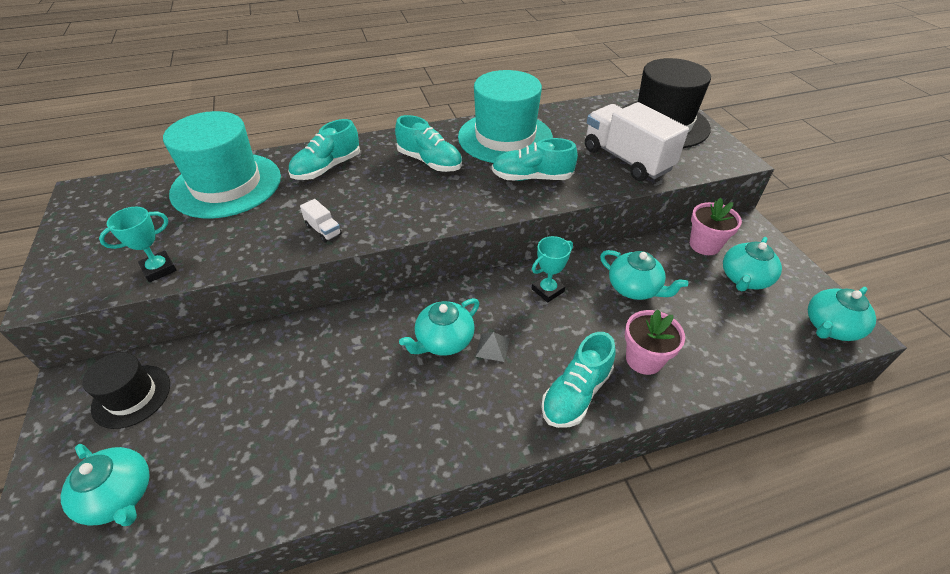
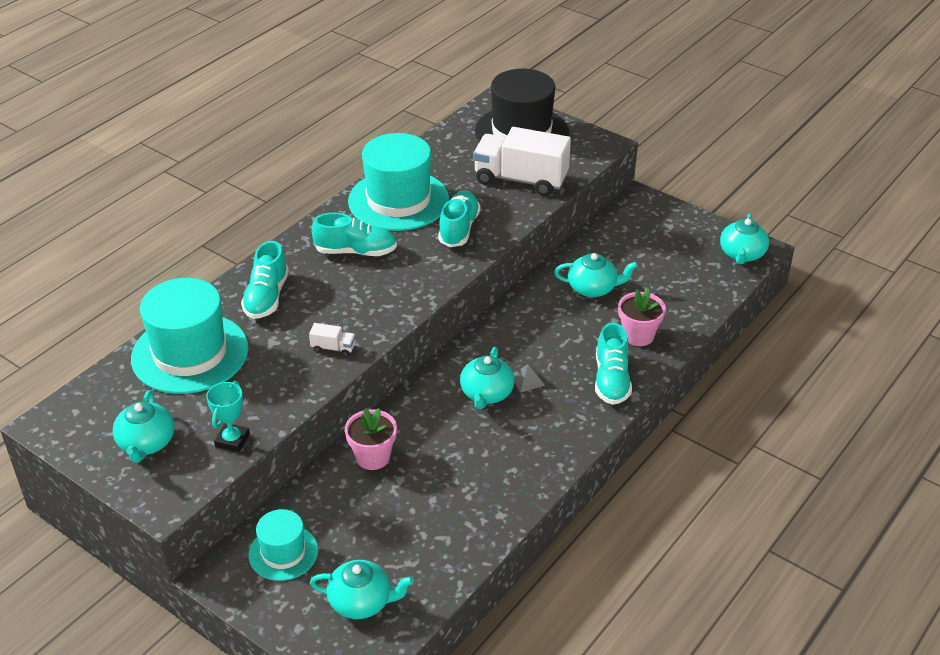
camera: 35 degrees left, 5 degrees down
black hat [82,352,170,429] -> turquoise hat [248,509,318,581]
turquoise shoe [492,138,578,181] -> turquoise shoe turned 135 degrees clockwise [438,191,480,247]
turquoise trophy [531,236,573,303] -> none
pink flower pot [690,198,742,255] -> pink flower pot moved to [345,408,397,470]
turquoise teapot [723,237,782,291] -> turquoise teapot moved to [113,390,175,463]

